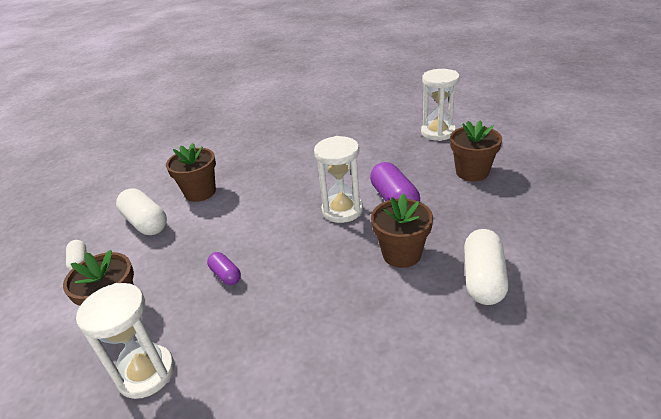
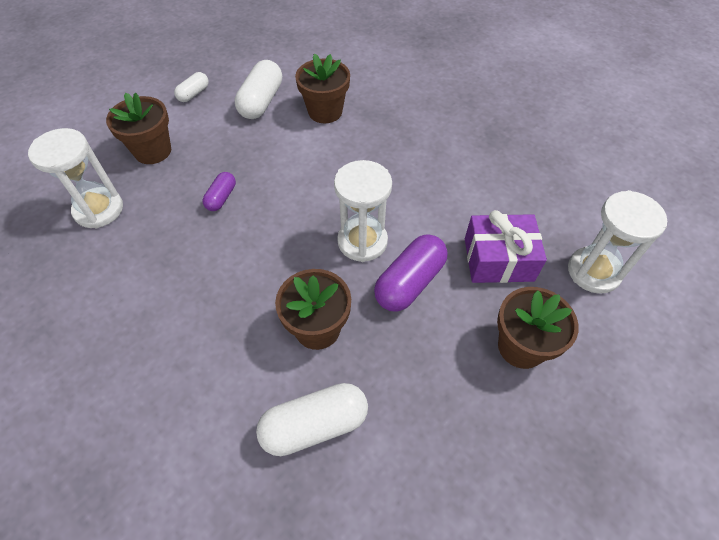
camera: 55 degrees right, 20 degrees up
none -> purple gift [465,210,547,283]

